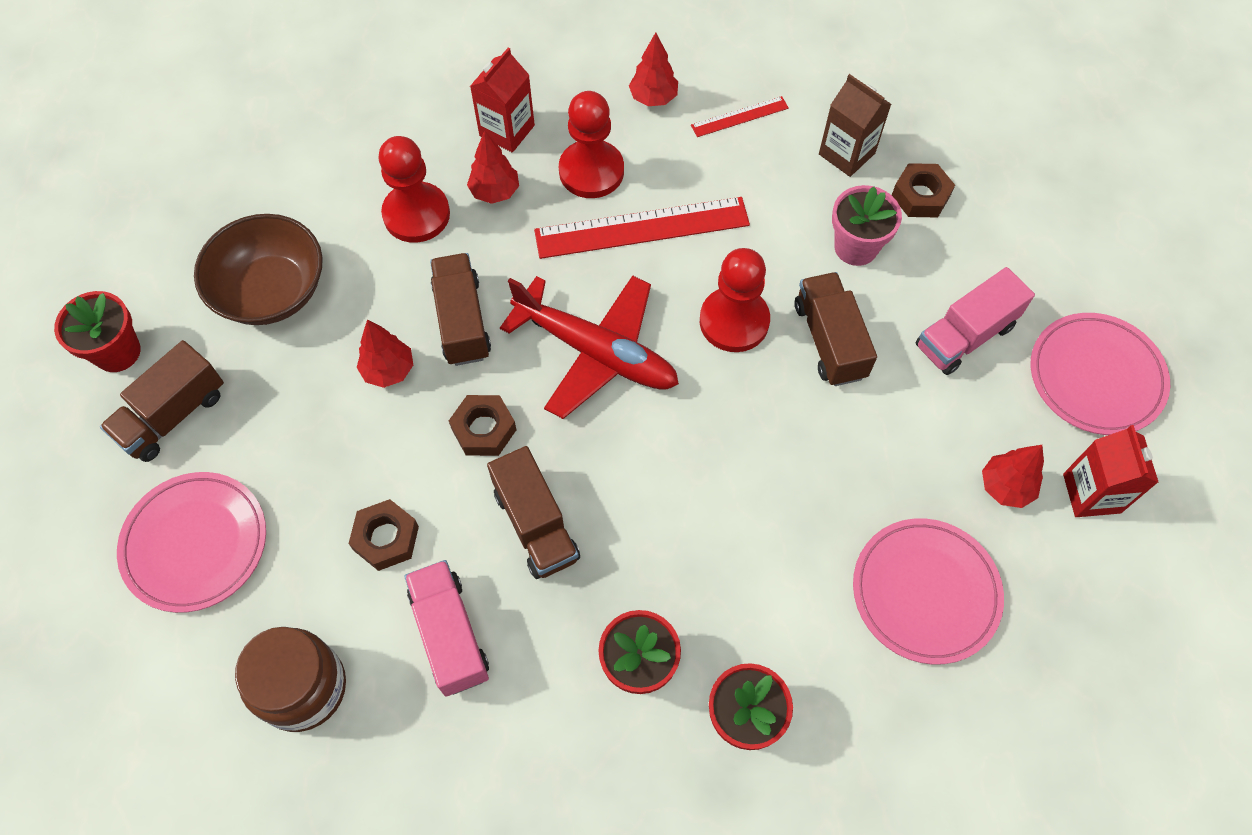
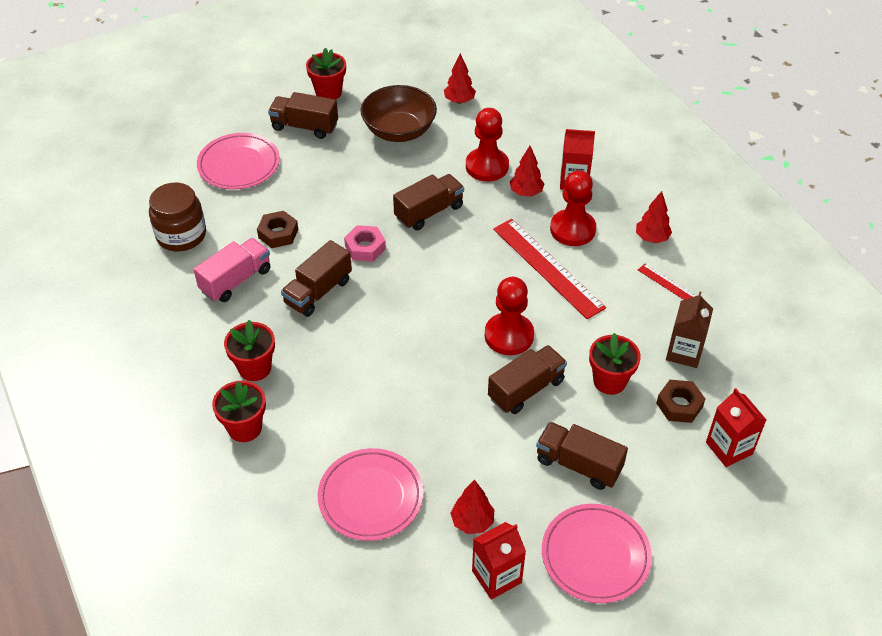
camera: 65 degrees right, 15 degrees down
red tree [357,320,413,388] -> red tree moved to [444,53,476,104]
brown nut [449,395,517,456] -> pink nut [344,225,386,262]
red plane [500,275,679,419] -> none
pink flower pot [832,185,902,266] -> red flower pot [589,333,641,395]
pink truck [916,267,1035,375] -> brown truck [536,422,628,490]
none -> red carton [706,388,766,467]

